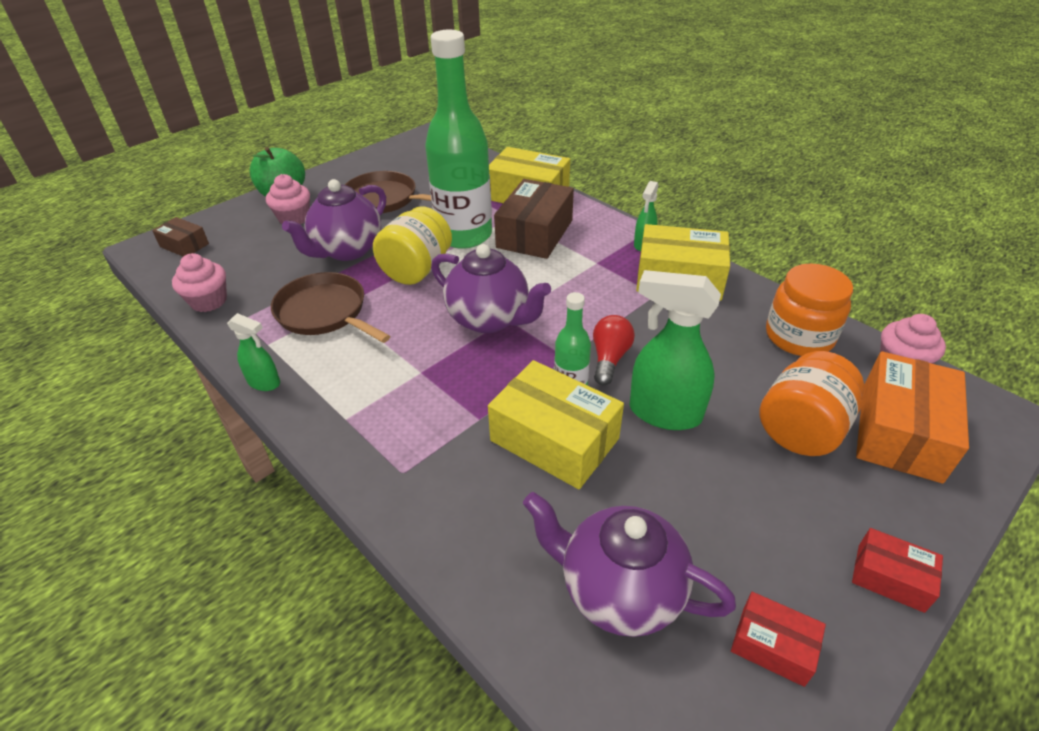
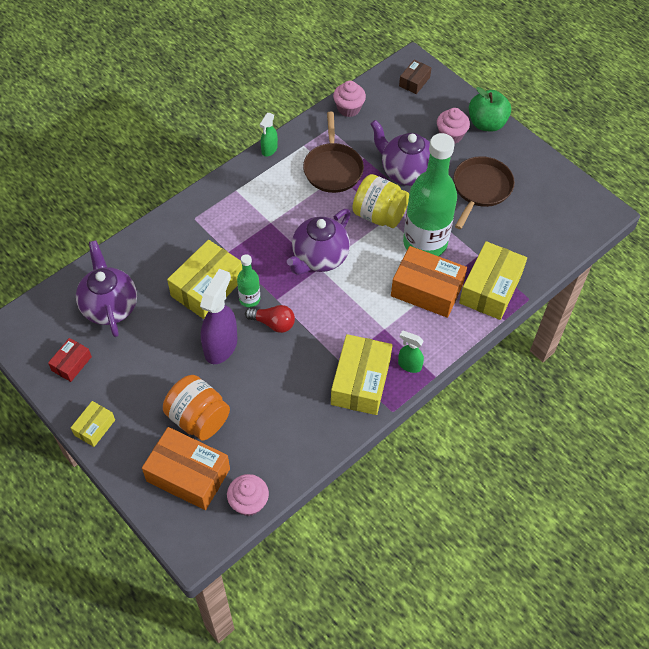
camera: 90 degrees right, 15 degrees up
brown pan [271,272,390,343] -> brown pan turned 135 degrees clockwise [303,112,364,193]
brown box [494,179,574,259] -> orange box [391,246,467,318]
purple teapot [523,492,736,637] -> purple teapot turned 45 degrees counterclockwise [76,240,137,337]
green spray bottle [630,270,721,430] -> purple spray bottle [200,269,237,364]
orange jar [766,264,853,356] -> none
red box [852,528,943,613] -> yellow box [71,401,115,447]

